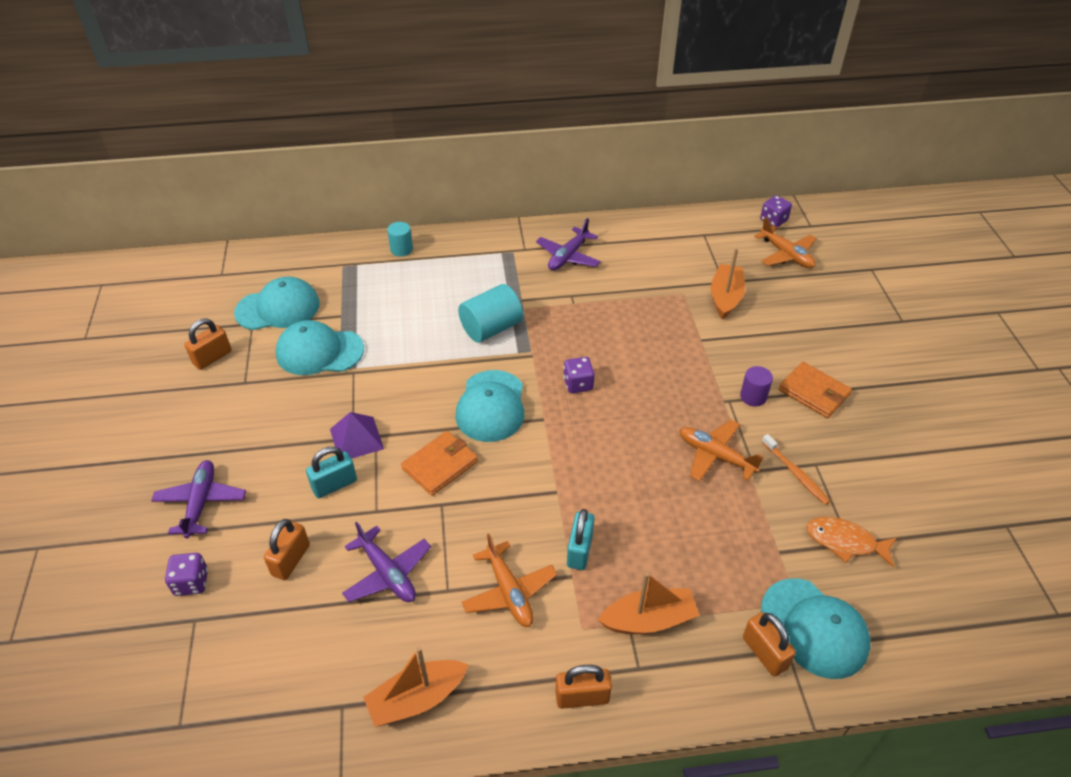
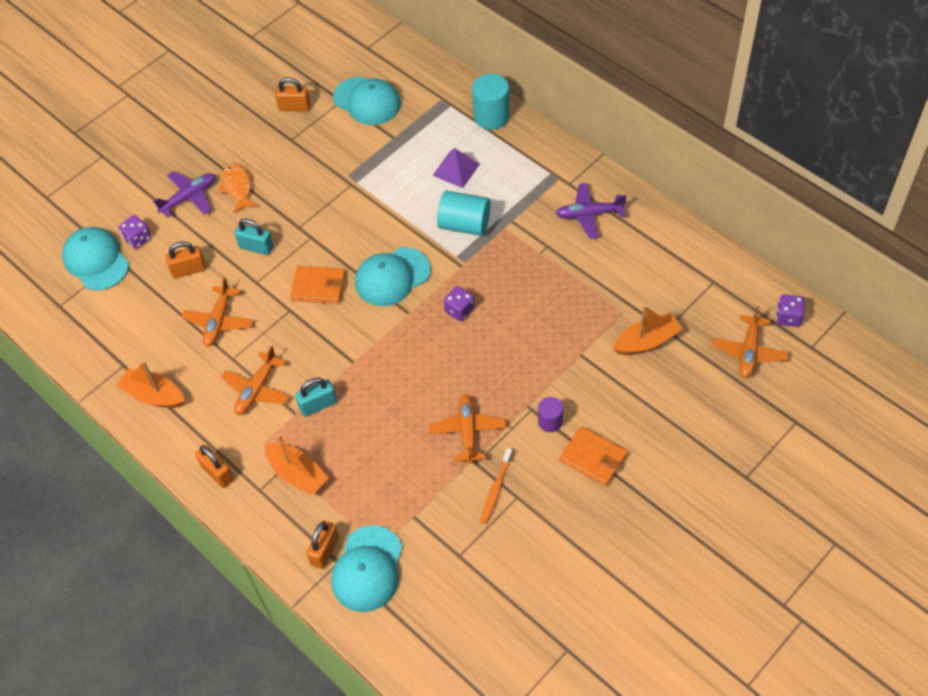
camera: 55 degrees right, 10 degrees up
turquoise cap [276,320,364,375] -> turquoise cap moved to [62,227,129,290]
purple pyramid [330,412,384,459] -> purple pyramid moved to [432,148,480,188]
purple plane [342,522,431,602] -> orange plane [181,277,253,347]
turquoise cylinder [387,222,413,257] -> turquoise cylinder [472,74,510,130], size x1.71
orange wallet [779,362,852,418] -> orange wallet turned 60 degrees counterclockwise [560,426,627,486]
orange fish [806,517,897,568] -> orange fish moved to [218,163,258,213]

